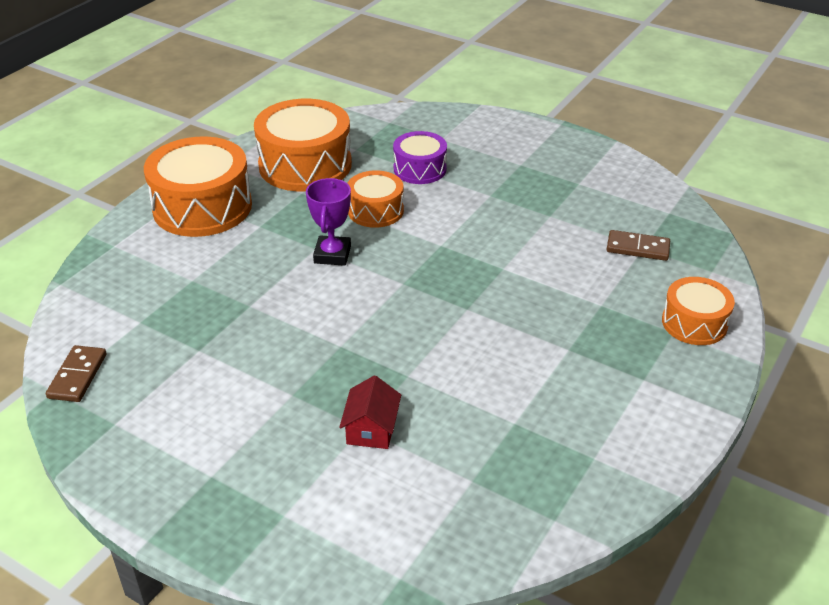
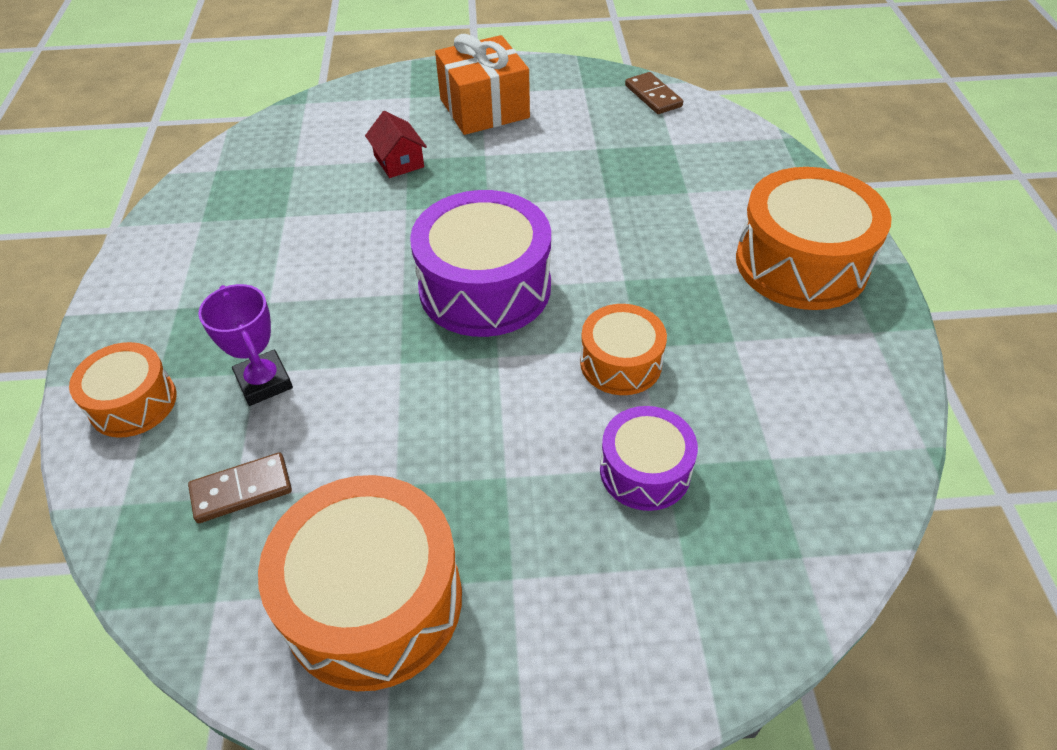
camera: 145 degrees right, 10 degrees up
orange drum [254,99,352,191] -> orange drum moved to [258,475,462,691]
purple trophy [306,178,351,266] -> purple trophy moved to [198,284,293,406]
none -> purple drum [410,190,551,337]
none -> orange gift [435,34,530,135]

